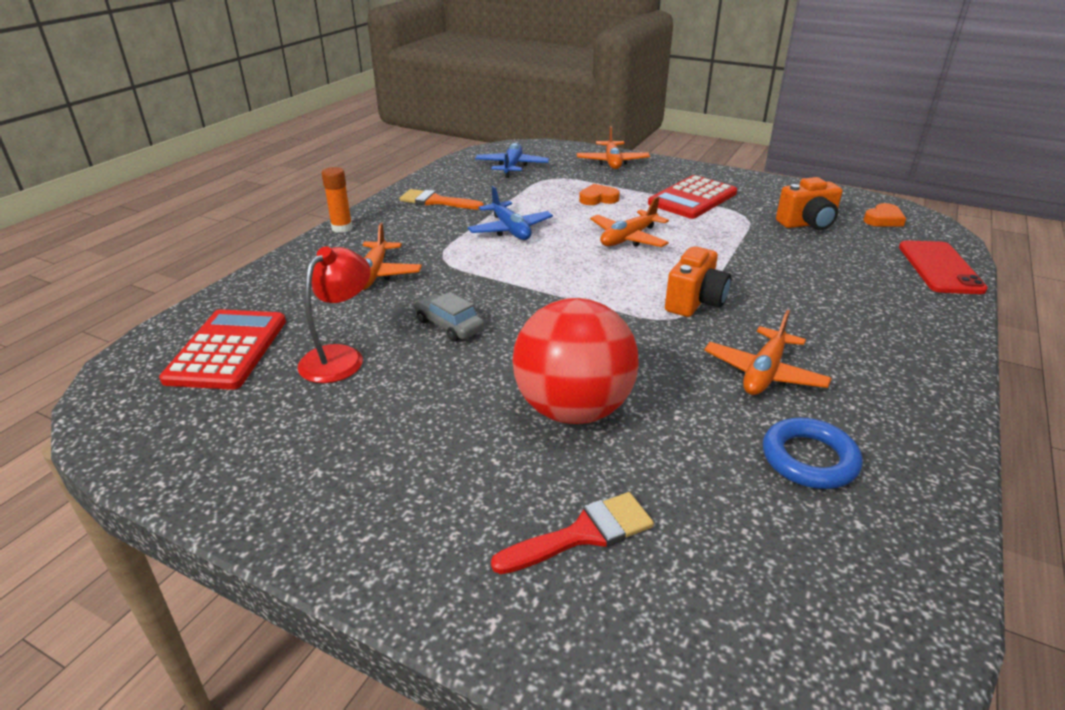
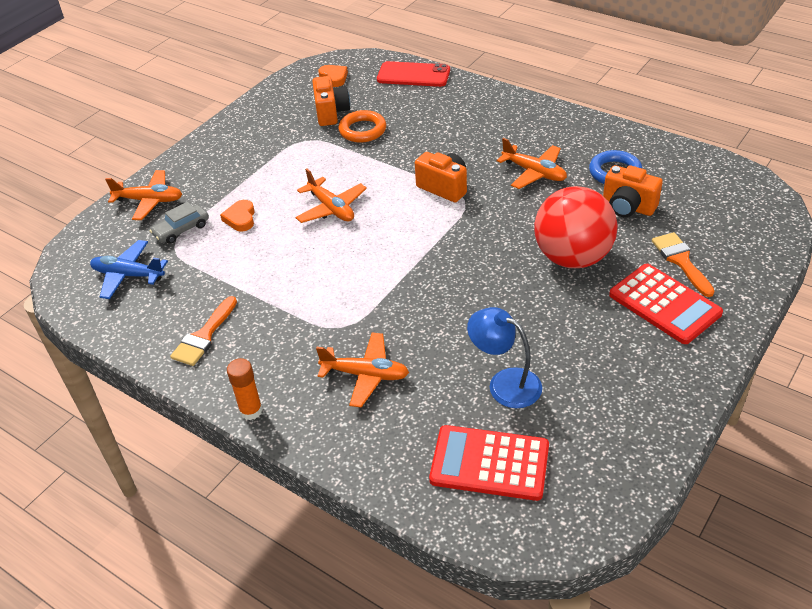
camera: 80 degrees left, 10 degrees up
red lamp [297,246,370,383] -> blue lamp [467,307,542,408]
grey car [414,292,485,341] -> grey car moved to [150,202,209,244]
blue plane [468,186,553,240] -> none
red brush [491,492,654,574] -> orange brush [652,232,715,297]
red calculator [648,175,737,219] -> red calculator moved to [609,264,723,344]
none -> orange ring [338,110,386,143]
none -> orange camera [603,165,663,217]

